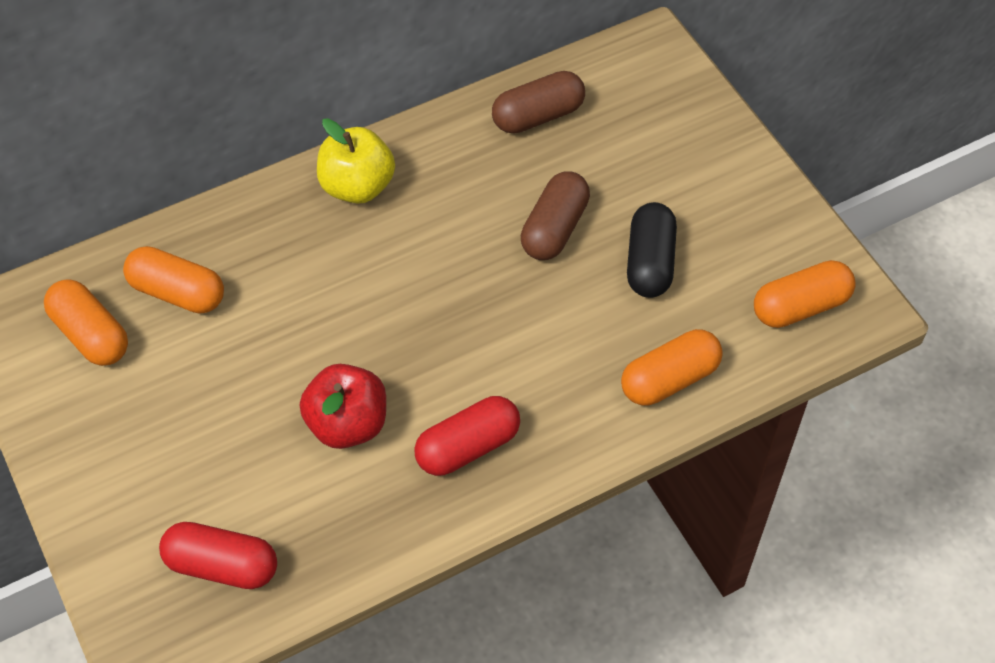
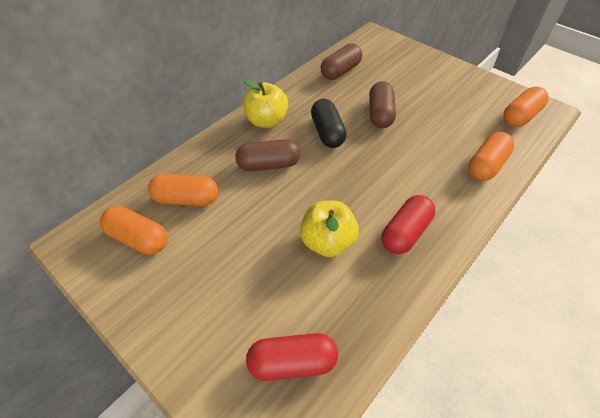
camera: 20 degrees left, 5 degrees down
red apple [300,364,386,449] -> yellow apple [300,201,359,257]
black capsule [627,202,677,298] -> black capsule moved to [311,99,347,148]
none -> brown capsule [235,139,300,171]

